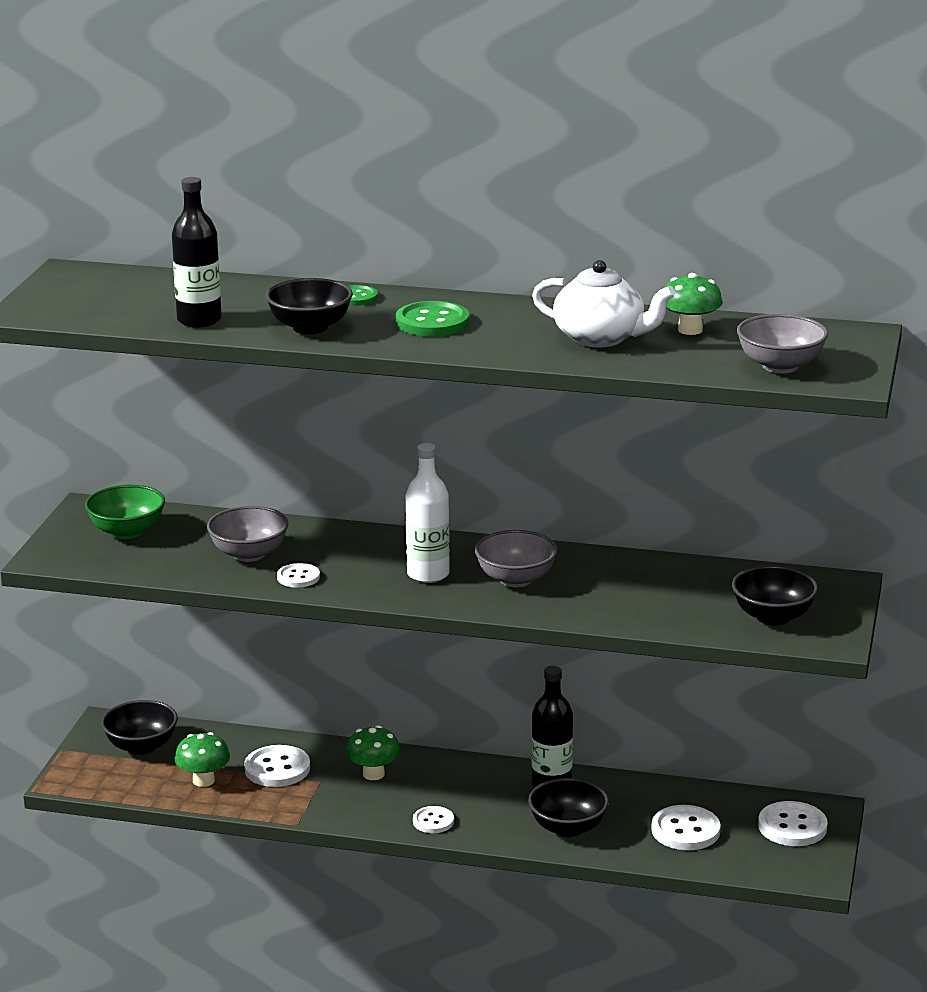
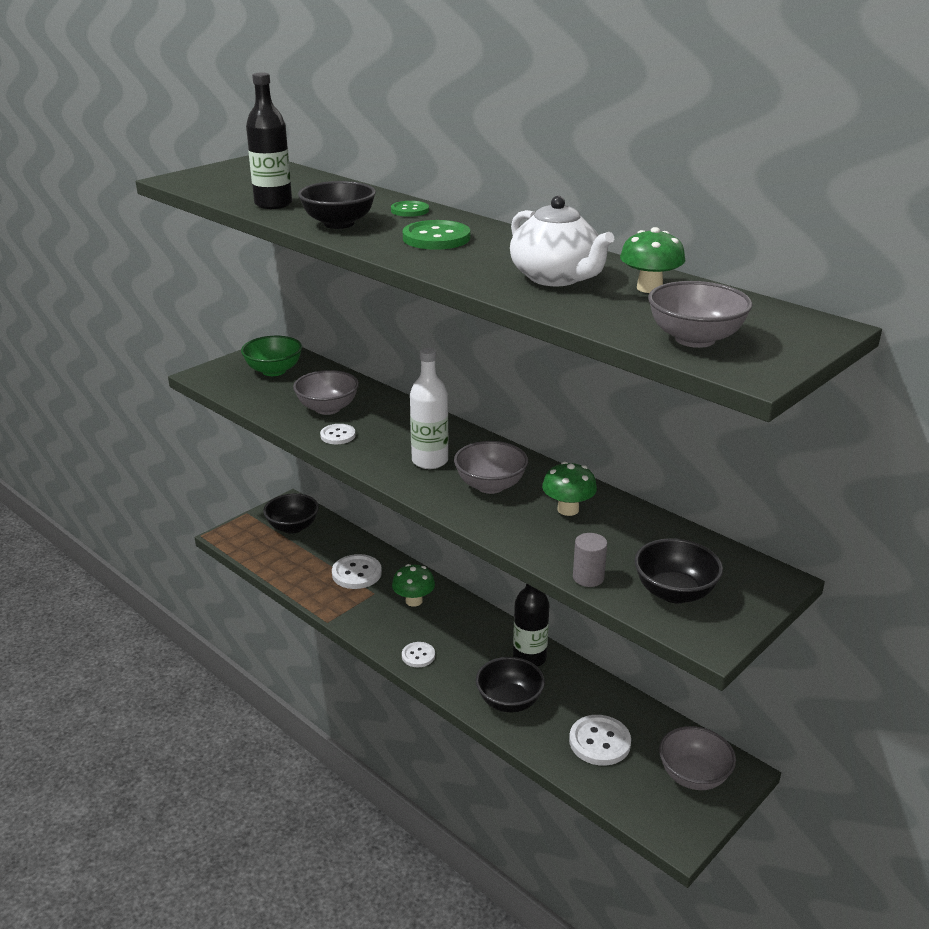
camera: 30 degrees right, 5 degrees up
green mushroom [175,732,230,787] -> green mushroom moved to [542,462,597,516]
white button [758,801,828,846] -> grey bowl [659,726,736,790]
none -> grey cylinder [573,533,607,587]

